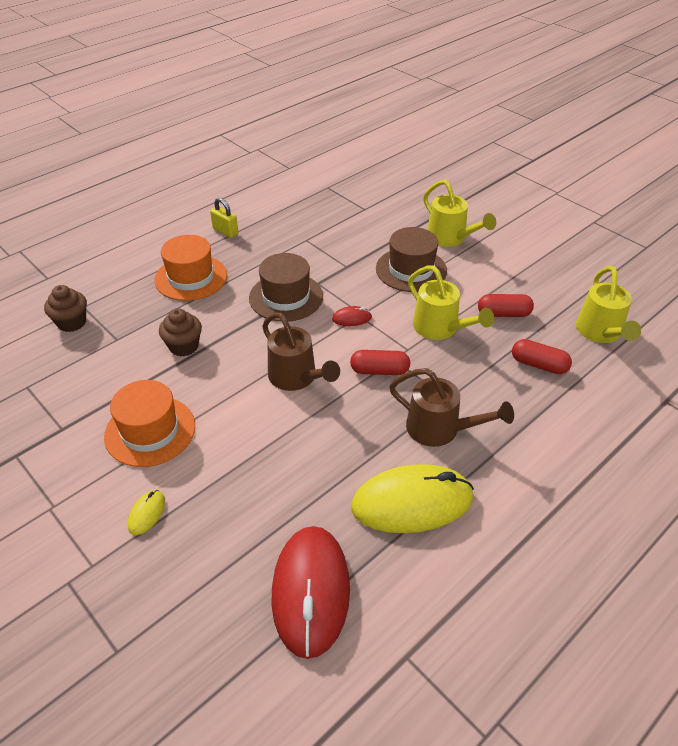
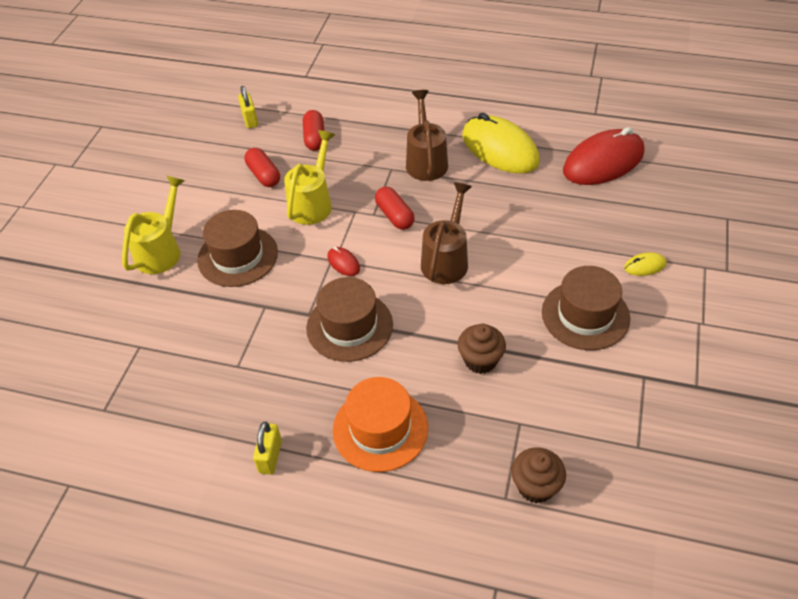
camera: 120 degrees left, 5 degrees up
orange hat [104,380,195,467] -> brown hat [542,266,630,350]
yellow watering can [576,266,641,343] -> yellow padlock [238,86,258,129]

